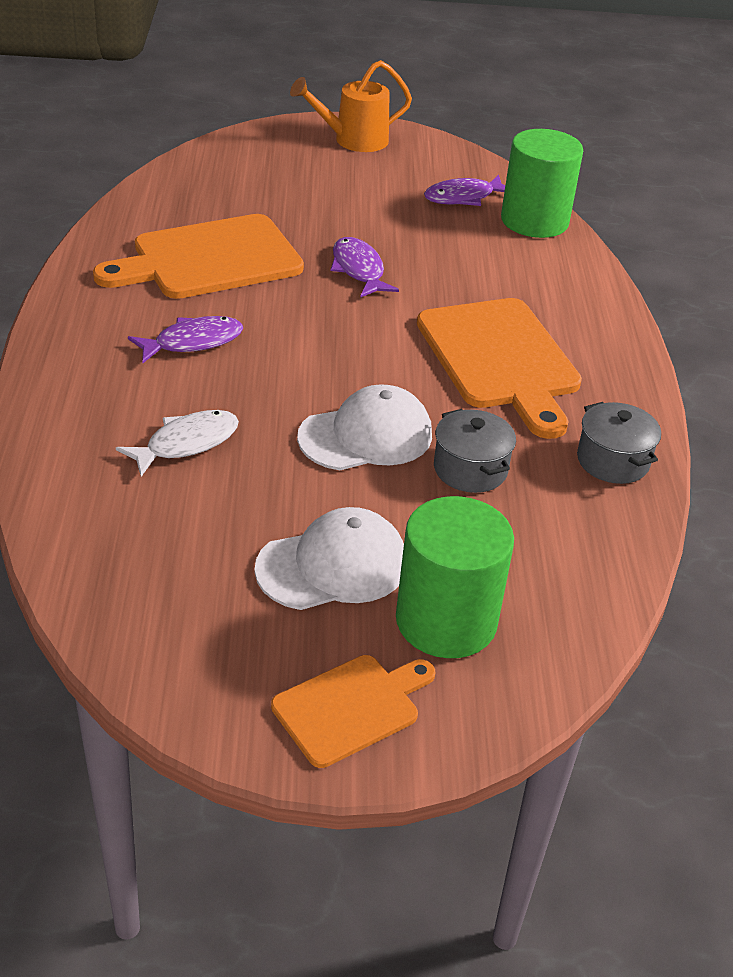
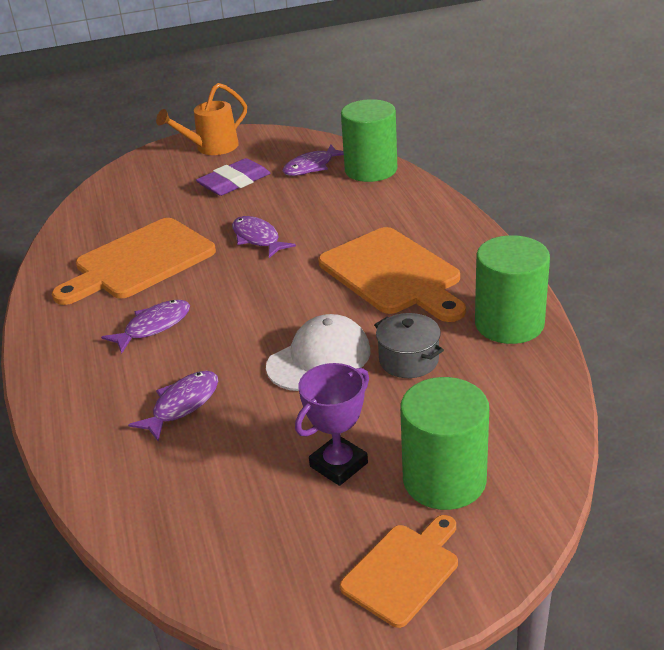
camera: 10 degrees left, 5 degrees down
white fish [116,410,239,477] -> purple fish [128,371,218,441]
white cap [254,507,404,610] -> purple trophy [295,363,369,486]
grey pot [577,402,661,484] -> green cylinder [475,235,550,344]
none -> purple eraser [196,158,270,196]

